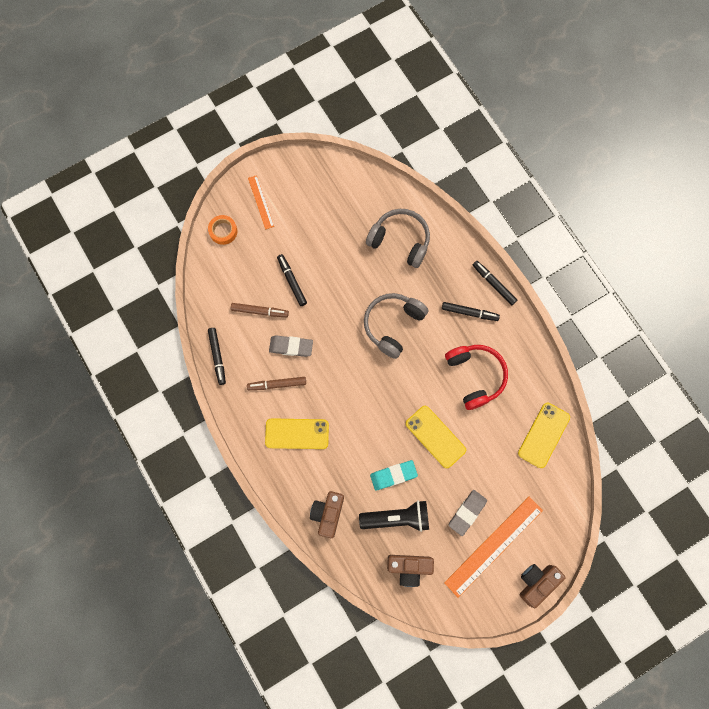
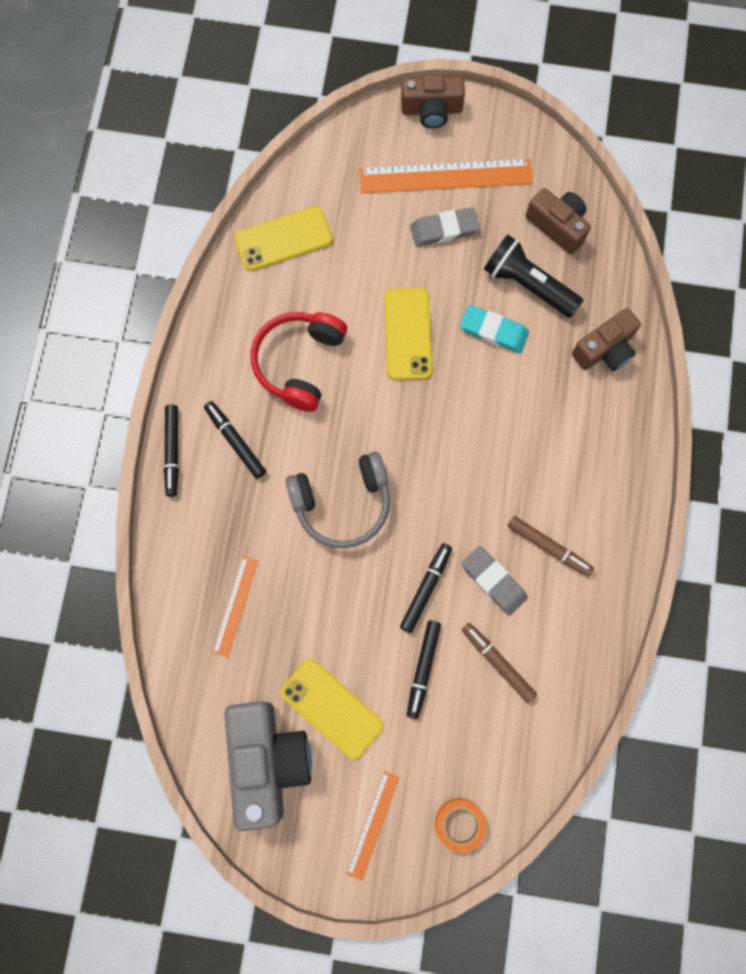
camera: 140 degrees left, 0 degrees up
black marker [208,328,226,385] -> black marker moved to [400,543,452,633]
yellow phone [265,418,329,449] -> yellow phone moved to [280,659,383,760]
grey headphones [366,209,430,268] -> orange ruler [213,556,258,657]
none -> grey camera [224,702,312,831]

